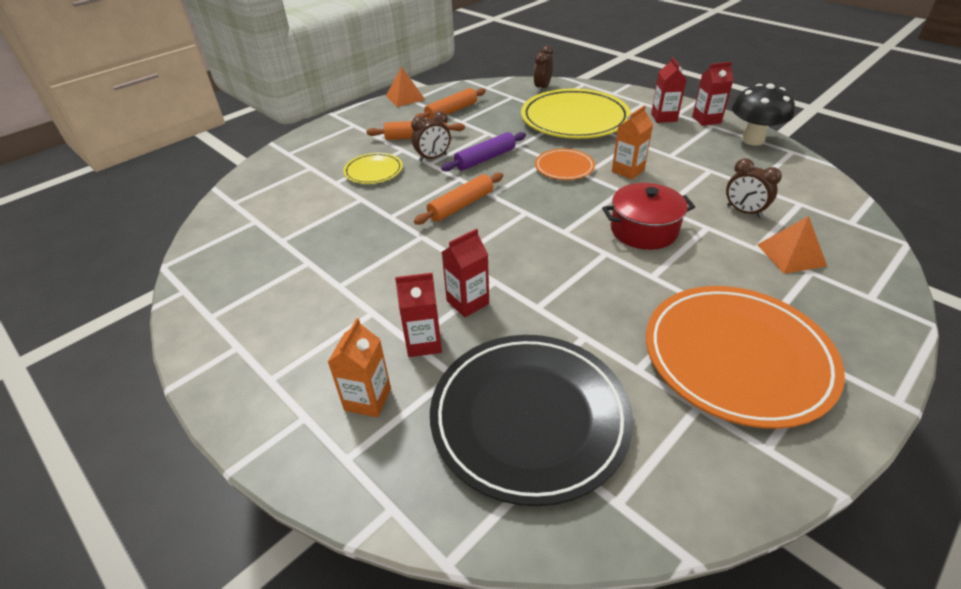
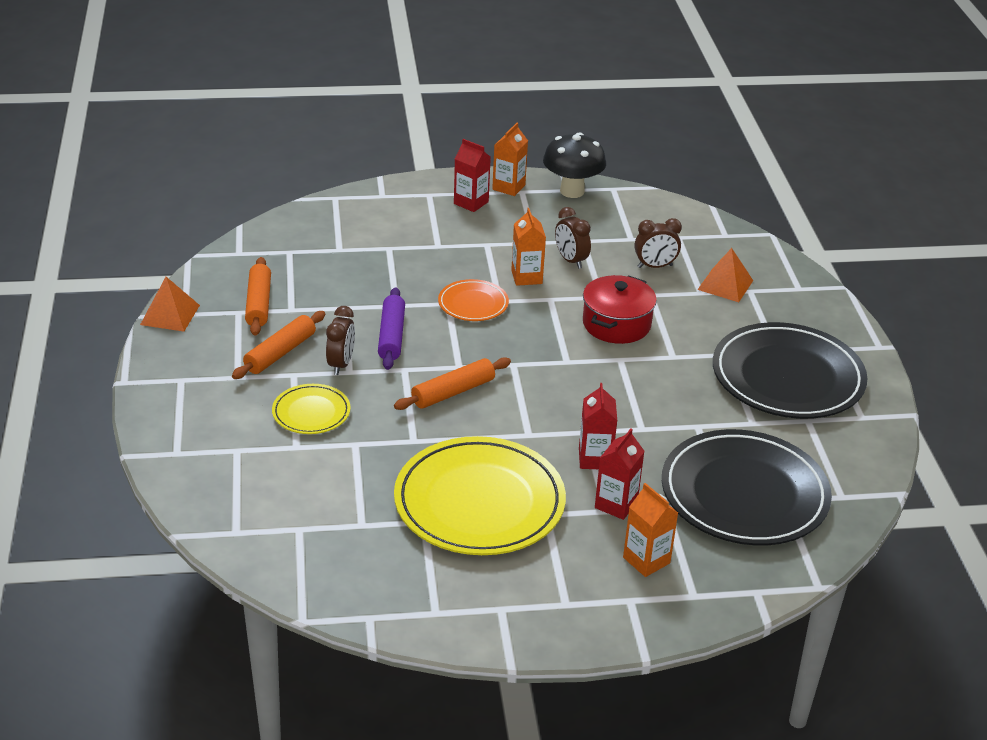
camera: 55 degrees left, 5 degrees down
orange rolling pin [414,173,503,225] -> orange rolling pin turned 60 degrees clockwise [394,357,511,410]
yellow plate [521,88,631,139] -> yellow plate moved to [394,436,566,555]
brown clock [534,46,553,93] -> brown clock moved to [555,207,591,269]
orange plate [646,286,845,429] -> black plate [713,322,868,419]
red carton [692,62,733,126] -> orange carton [492,123,528,196]

